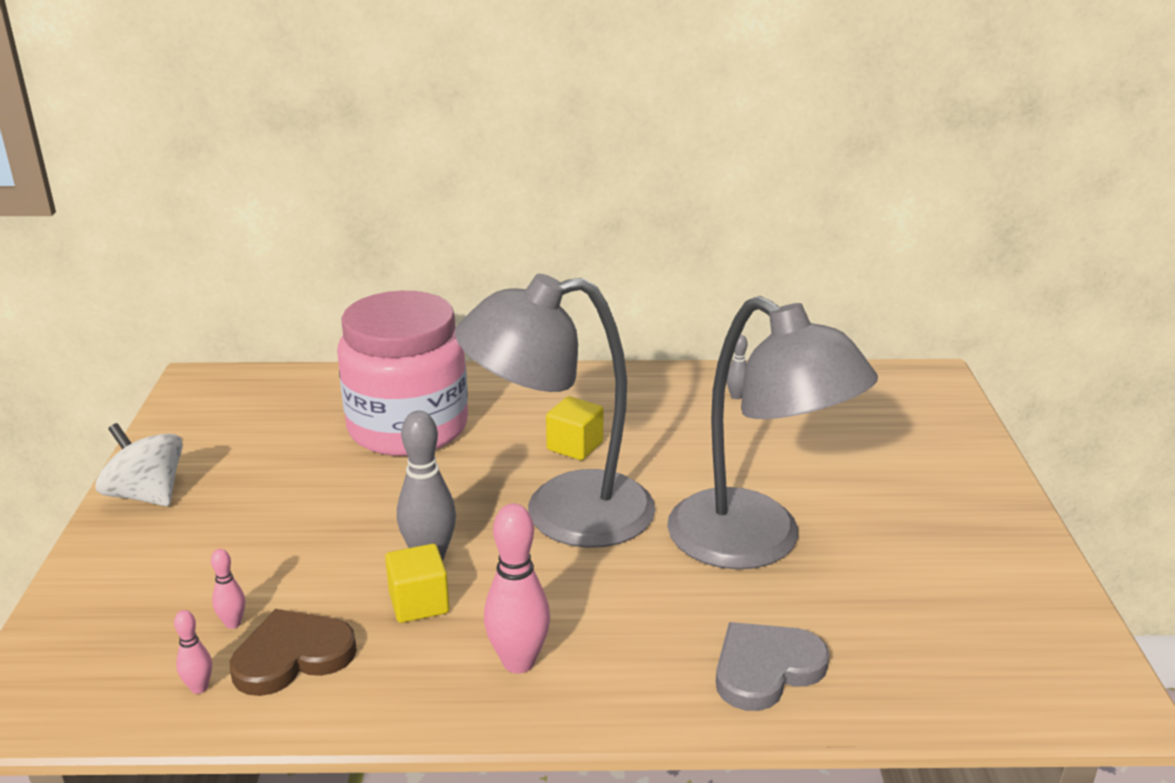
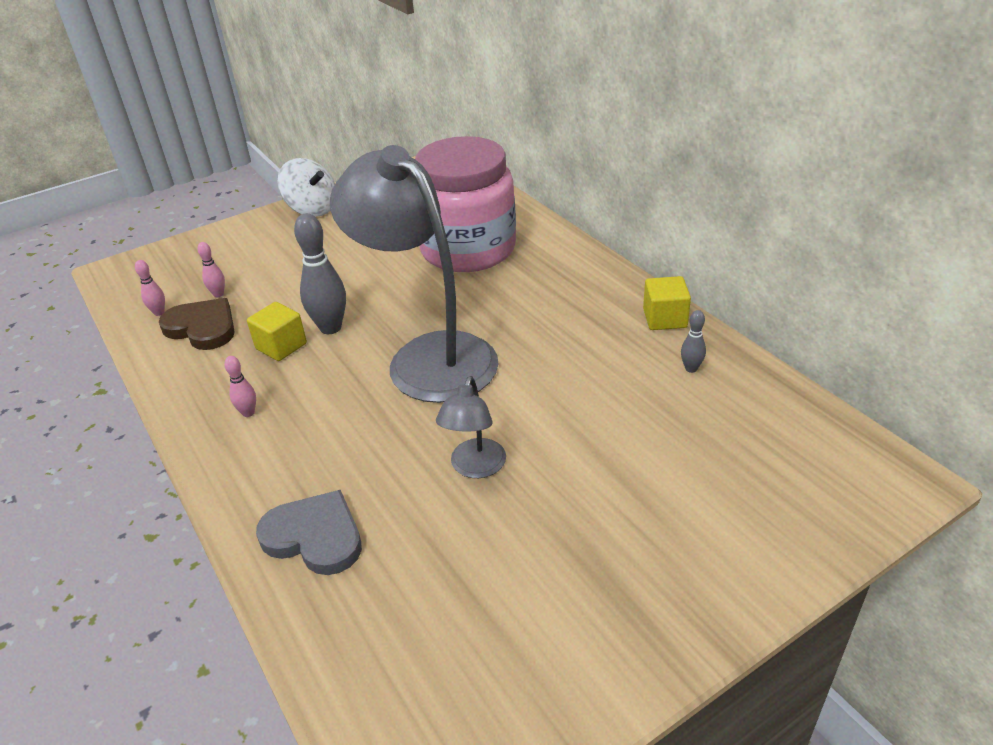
camera: 60 degrees right, 10 degrees up
white spinning top [96,423,183,506] -> white spinning top turned 120 degrees clockwise [278,158,335,217]
pink bowling pin [484,503,550,673] -> pink bowling pin [224,356,256,417], size x0.50
yellow cube [546,396,603,460] -> yellow cube moved to [643,276,691,330]
grey lamp [667,296,878,570] -> grey lamp [436,376,506,478], size x0.45

